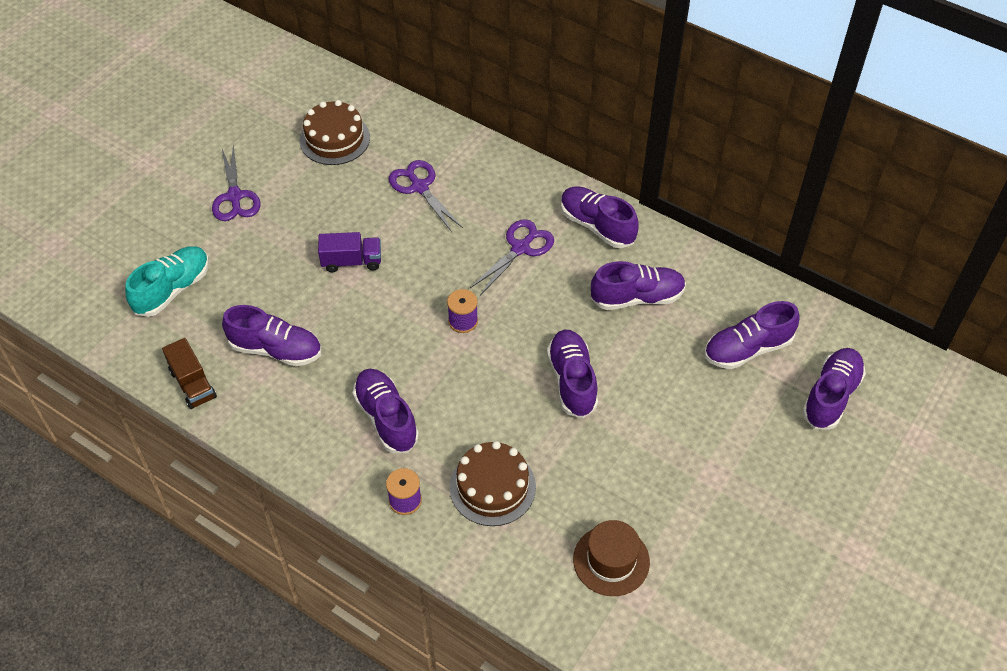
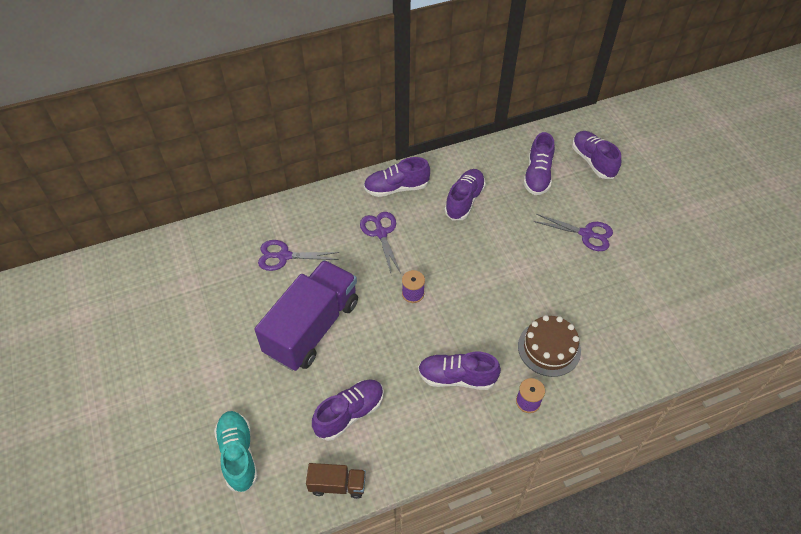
camera: 55 degrees left, 0 degrees up
purple scissors [212,145,260,221] -> purple scissors moved to [533,214,613,251]
brown cake [300,100,370,165] -> none
purple truck [318,232,381,272] -> purple truck [254,260,358,371], size x2.22
purple shoe [547,330,598,418] -> none
brown hat [573,520,650,596] -> none

